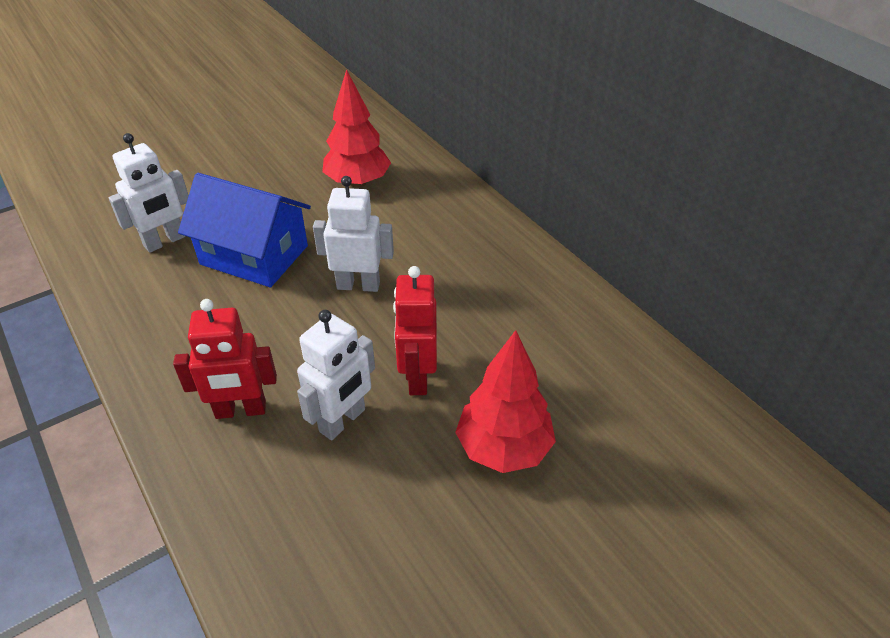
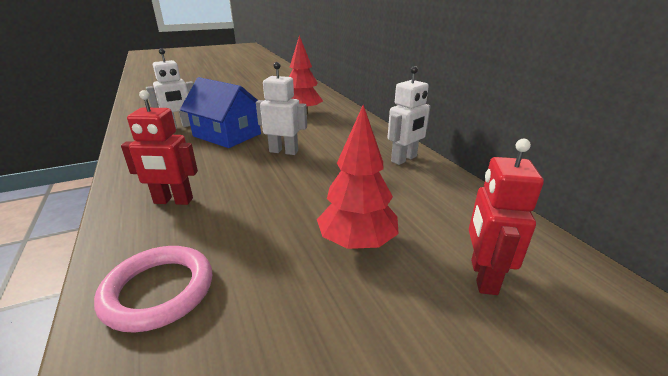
camera: 10 degrees right, 15 degrees down
white robot [297,310,375,440] -> white robot moved to [387,66,430,165]
red robot [393,266,437,395] -> red robot moved to [469,139,544,295]
none -> pink ring [94,246,212,333]

